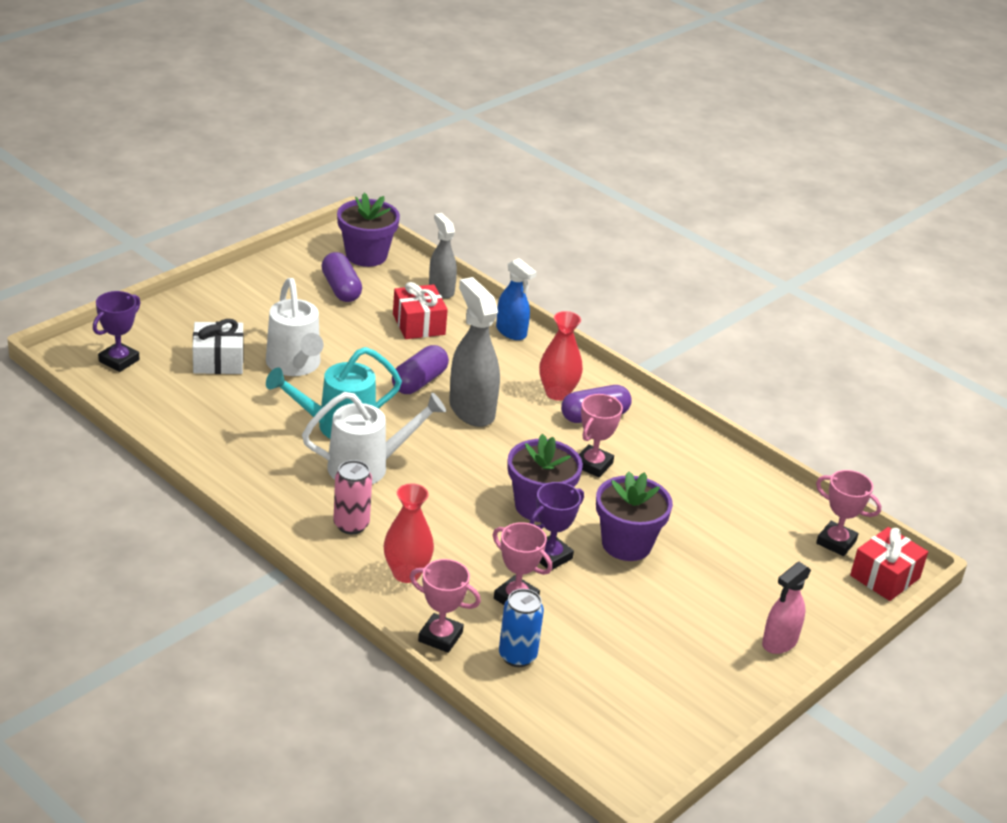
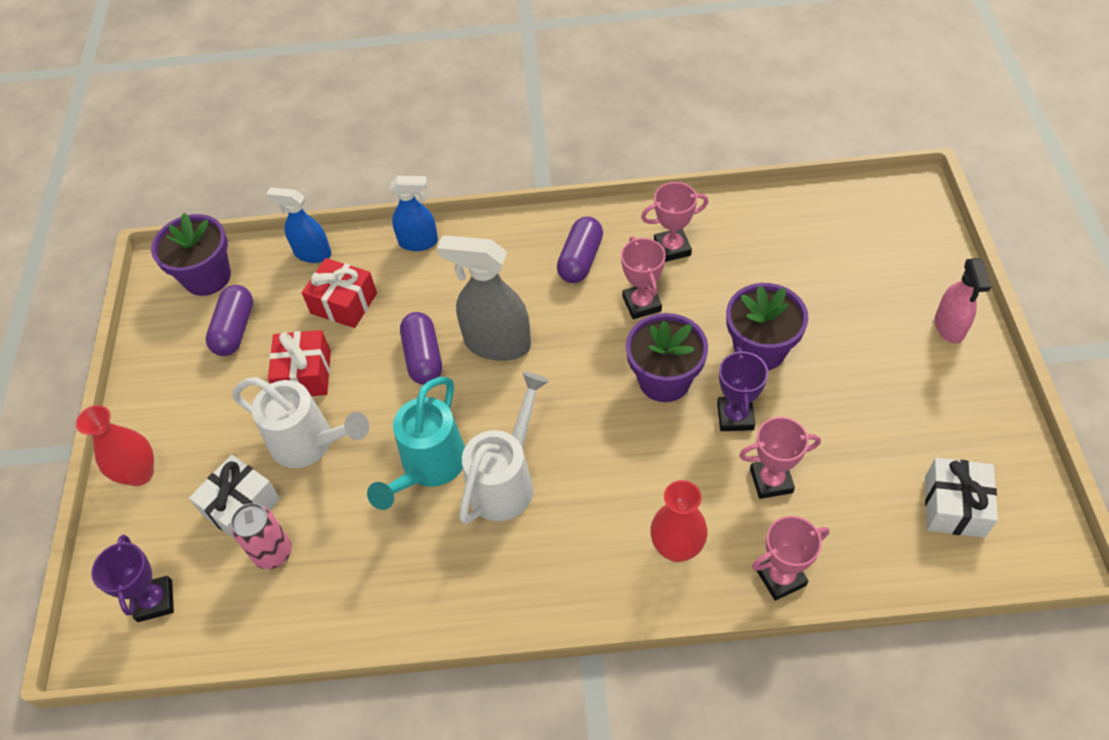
camera: 40 degrees left, 20 degrees up
purple capsule [321,252,362,302] -> purple capsule turned 75 degrees clockwise [206,285,253,356]
pink can [333,460,372,534] -> pink can moved to [231,503,292,569]
grey spray bottle [429,213,457,299] -> blue spray bottle [266,187,331,263]
blue can [499,589,544,667] -> none
red vase [539,311,583,401] -> red vase moved to [76,405,154,486]
pink trophy [816,470,881,556] -> pink trophy moved to [641,182,708,262]
red gift [850,527,928,601] -> red gift moved to [268,330,331,396]
none -> white gift [925,458,998,538]

